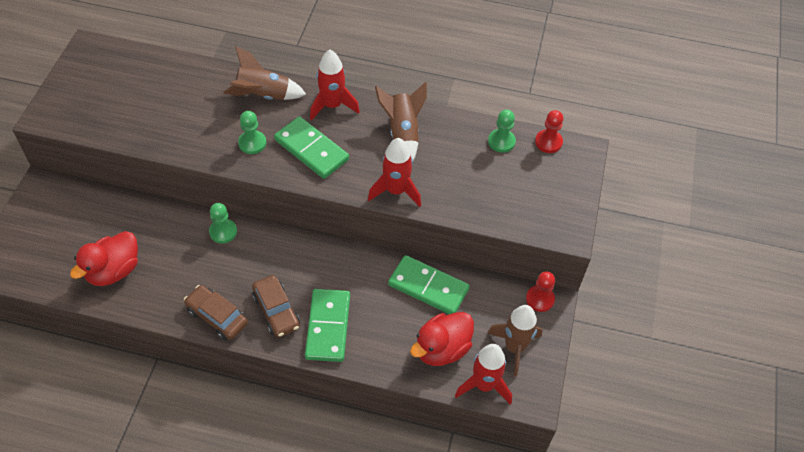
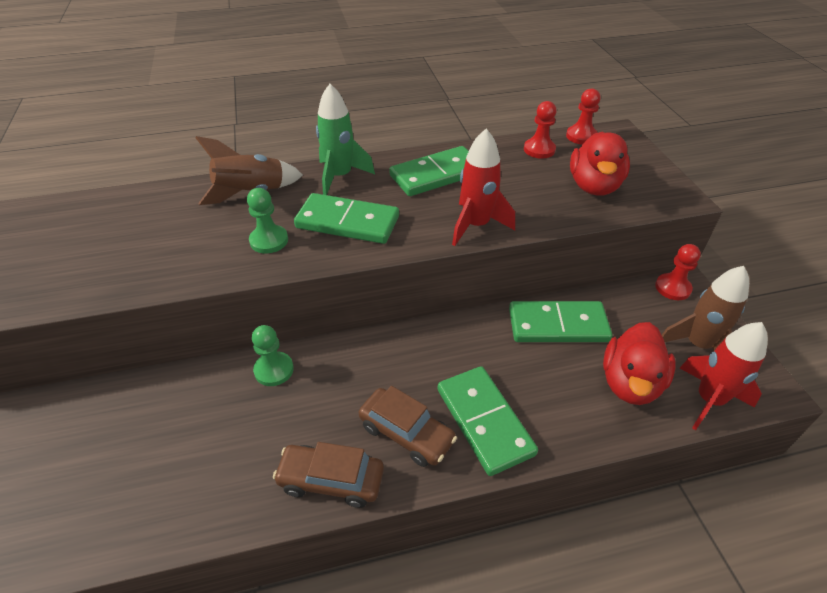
camera: 25 degrees left, 10 degrees down
red duck [70,231,138,286] -> red duck moved to [570,132,630,196]
red rocket [310,50,360,121] -> green rocket [316,84,375,195]
brown rocket [375,82,427,160] -> green domino [389,146,469,196]
green pawn [488,110,516,153] -> red pawn [524,101,557,159]

